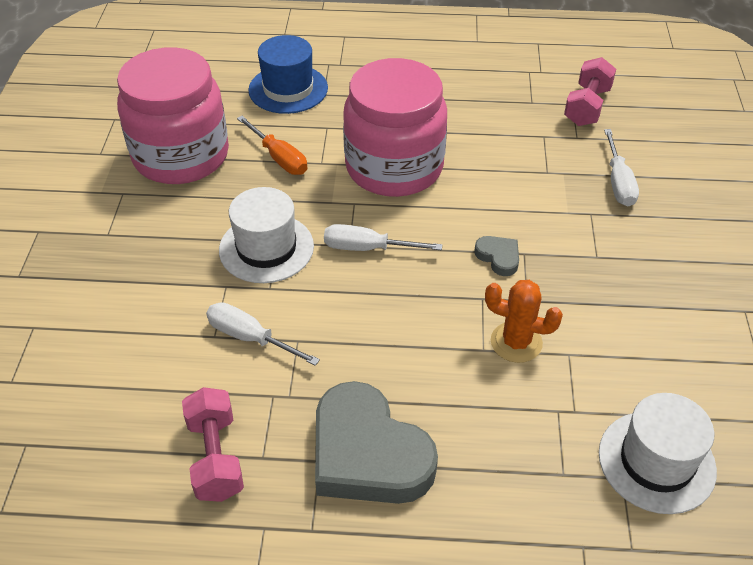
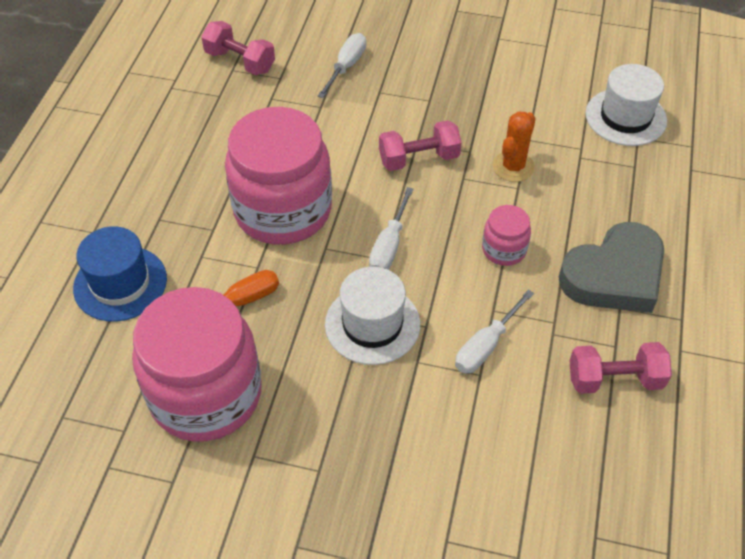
camera: 80 degrees left, 5 degrees up
grey heart [474,236,519,276] -> pink dumbbell [379,120,462,171]
white screwdriver [604,129,639,206] -> white screwdriver turned 75 degrees counterclockwise [317,33,366,98]
none -> pink jar [482,205,531,266]

